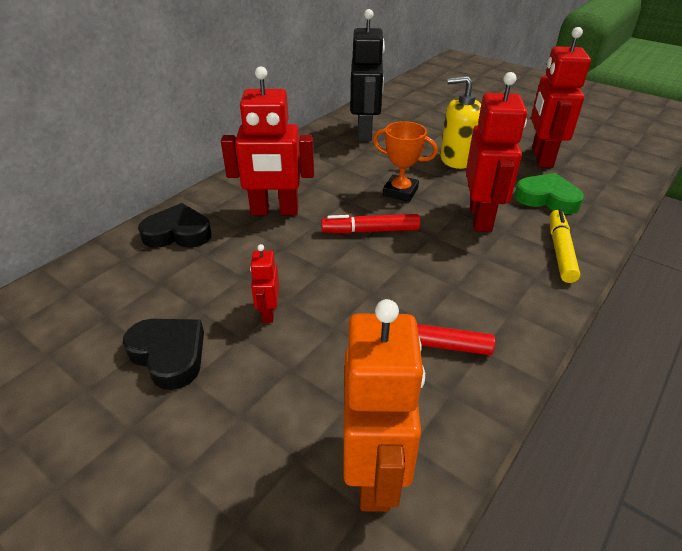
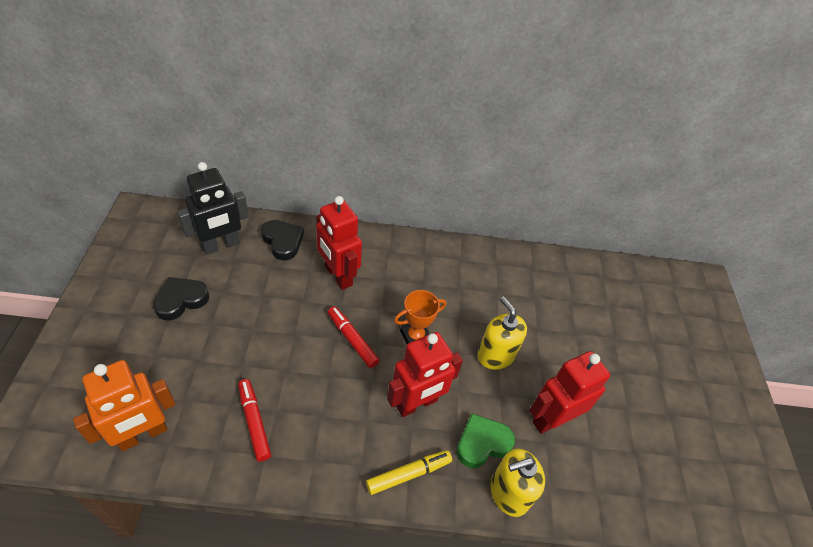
camera: 50 degrees right, 10 degrees up
black heart [123,319,204,390] -> black heart turned 135 degrees counterclockwise [153,277,209,320]
red robot [250,244,279,323] -> none
black robot [351,9,385,141] -> black robot moved to [177,162,249,255]
orange trophy [373,121,438,202] -> orange trophy turned 75 degrees clockwise [394,290,446,344]
green heart [515,173,584,214] -> green heart turned 105 degrees counterclockwise [456,414,515,468]
none -> yellow soap dispenser [490,449,545,517]

